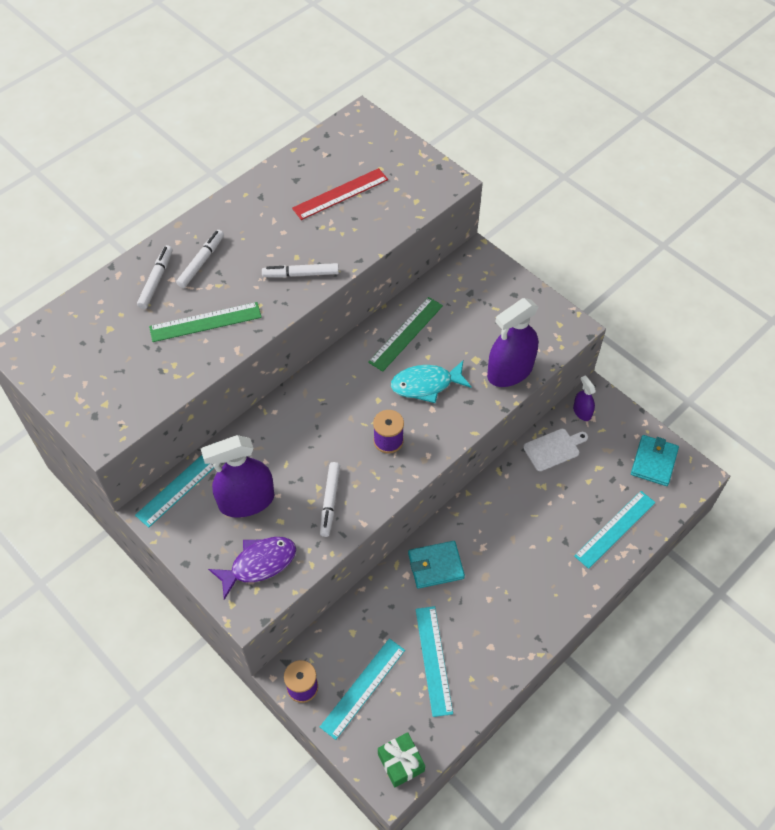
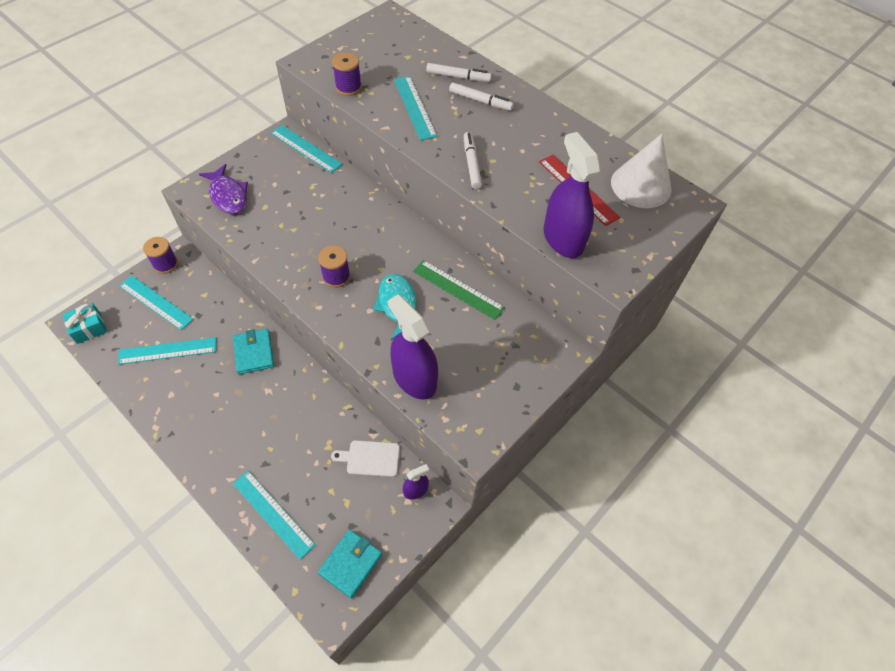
camera: 85 degrees right, 0 degrees up
green ruler [149,302,262,342] -> turquoise ruler [394,76,437,140]
purple spray bottle [201,435,274,518] -> purple spray bottle moved to [544,132,600,258]
white marker [320,462,340,537] -> none
green gift [378,732,425,787] -> turquoise gift [62,303,107,344]
white cutting board [523,429,588,471] -> white cutting board turned 120 degrees clockwise [331,440,400,477]
turquoise wallet [631,435,679,486] -> turquoise wallet turned 75 degrees counterclockwise [318,530,382,598]
none -> purple spool [332,52,362,96]
none -> white cone [611,134,672,208]

